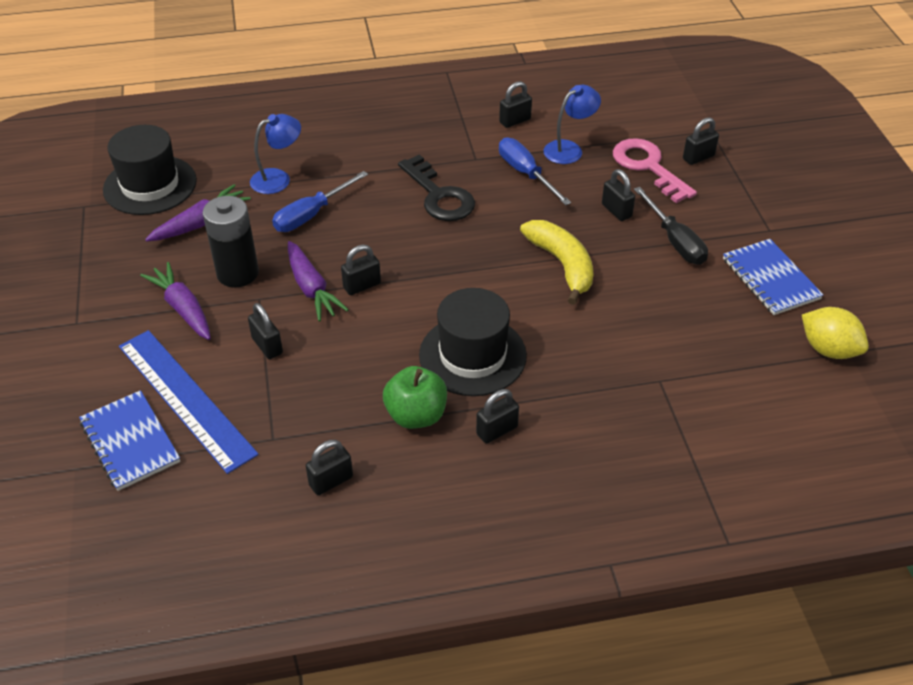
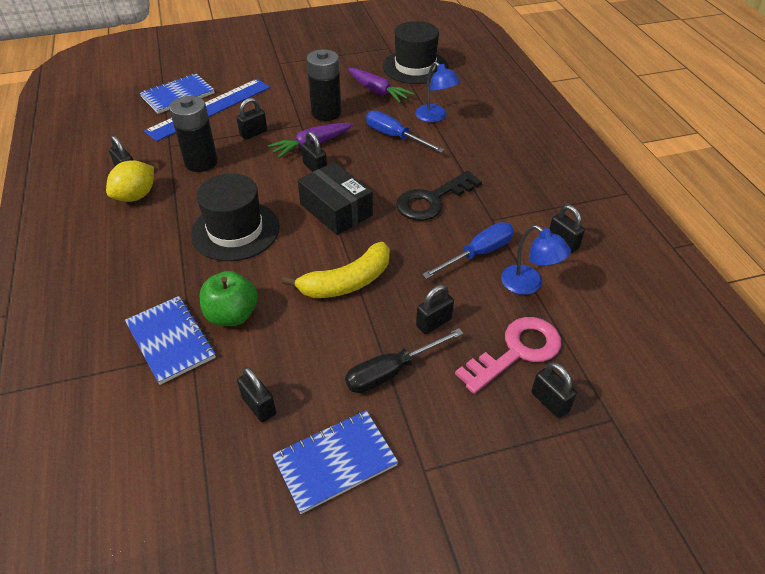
camera: 85 degrees right, 0 degrees up
purple carrot [140,262,211,340] -> none
green apple [383,366,447,429] -> green apple moved to [199,271,258,326]
black padlock [476,389,519,444] -> black padlock moved to [237,367,276,422]
yellow lemon [802,307,869,359] -> yellow lemon moved to [106,160,154,202]
none -> blue notebook [125,296,216,385]
none -> black battery [169,96,218,172]
none -> black box [298,162,373,235]

